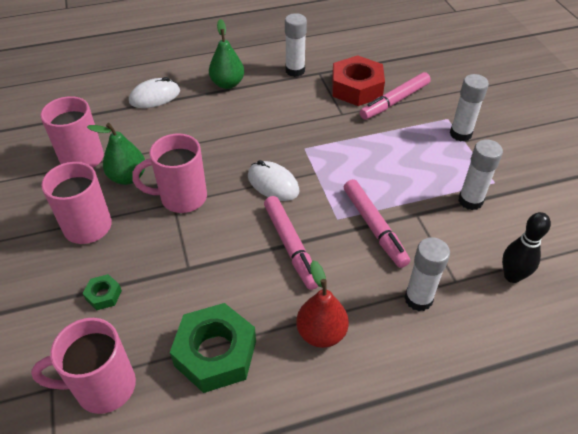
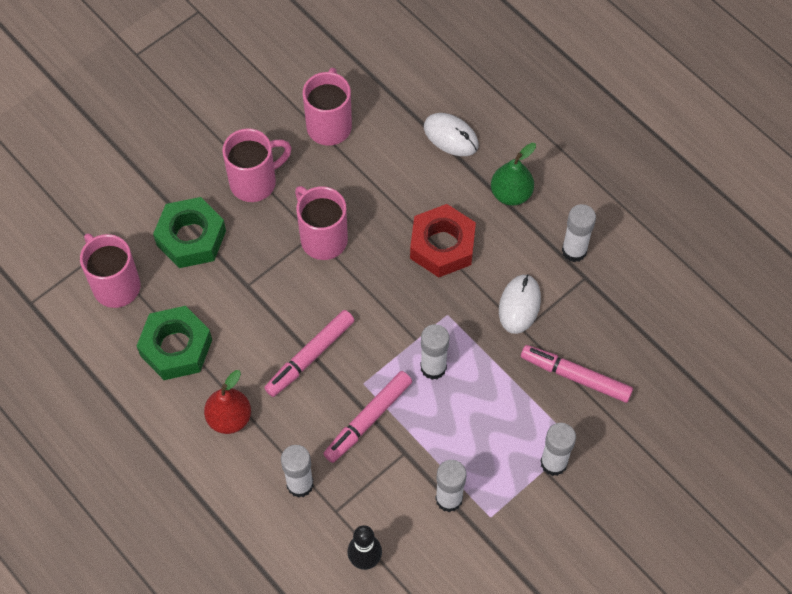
camera: 65 degrees right, 15 degrees up
green nut [83,274,122,310] -> green nut [153,197,226,268], size x2.20
green pear [87,123,145,185] -> none
white mouse [248,160,299,201] -> white mouse moved to [499,274,541,334]
red nut [332,55,385,106] -> red nut moved to [410,204,476,277]
none -> white glue stick [420,324,450,380]

